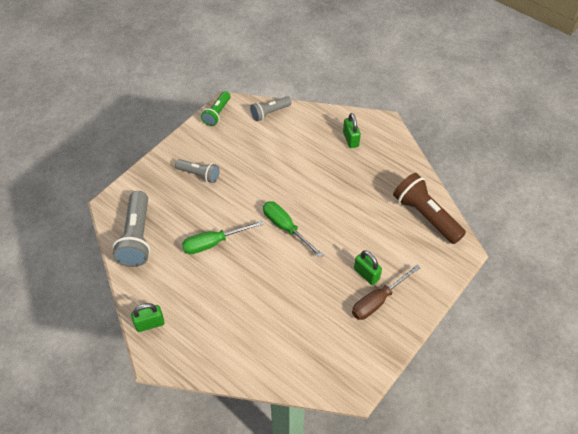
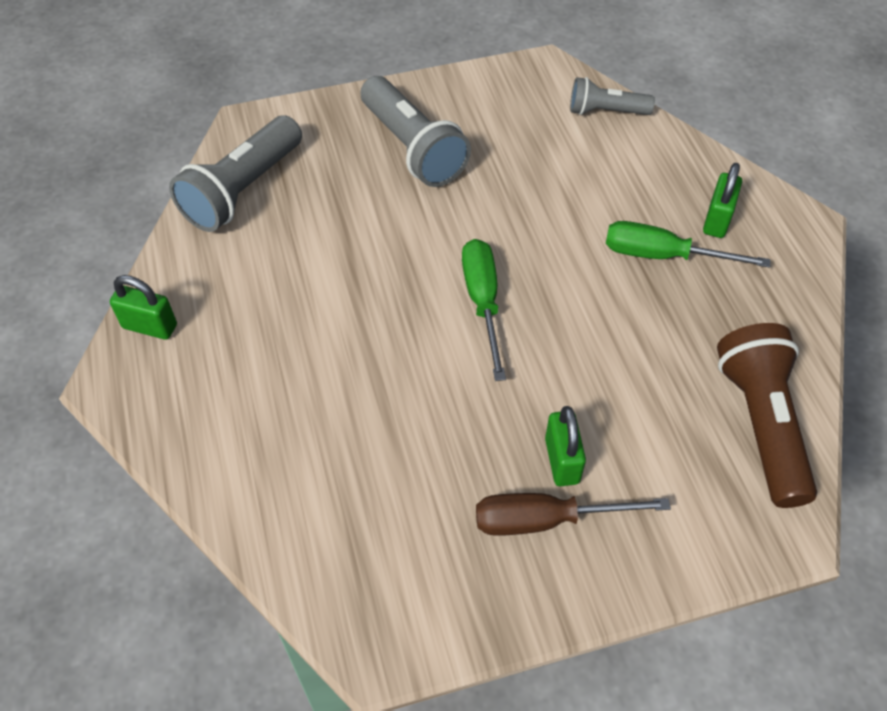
camera: 35 degrees right, 0 degrees up
grey flashlight [175,159,220,183] -> grey flashlight [361,76,471,187], size x1.70
green screwdriver [182,221,263,254] -> green screwdriver moved to [606,221,771,268]
green flashlight [201,91,231,126] -> none

